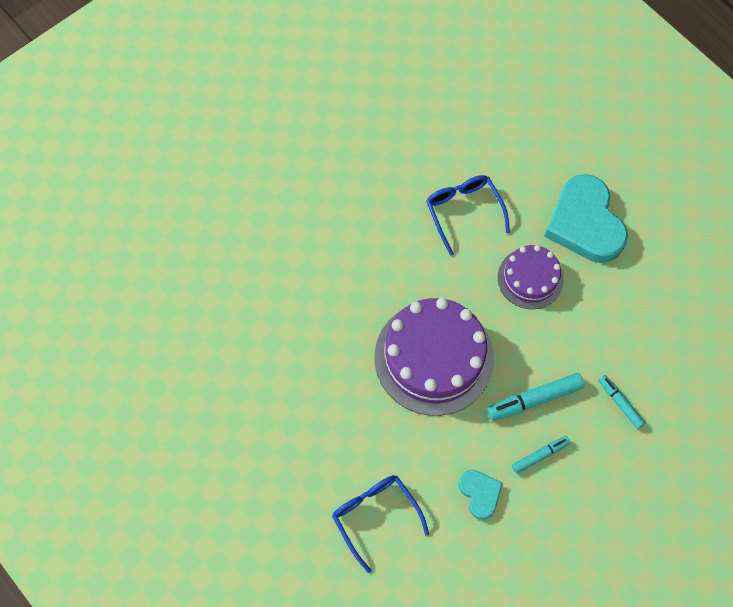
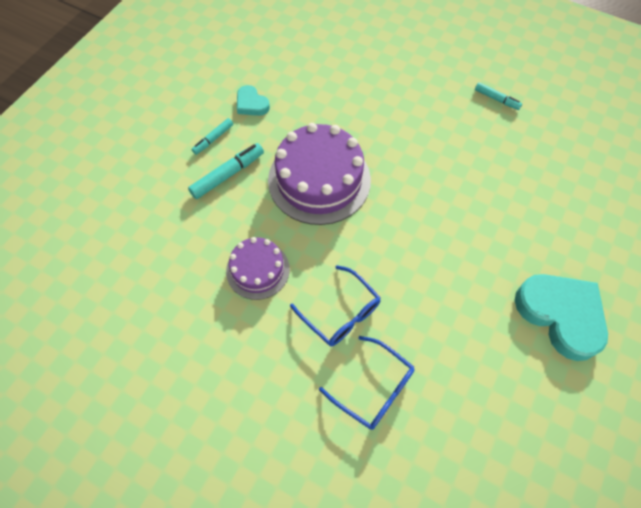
camera: 160 degrees right, 5 degrees down
blue glasses [332,475,429,573] -> blue glasses moved to [319,336,415,430]
turquoise heart [544,174,628,263] -> turquoise heart moved to [515,274,608,361]
turquoise marker [598,375,646,429] -> turquoise marker moved to [475,82,522,110]

